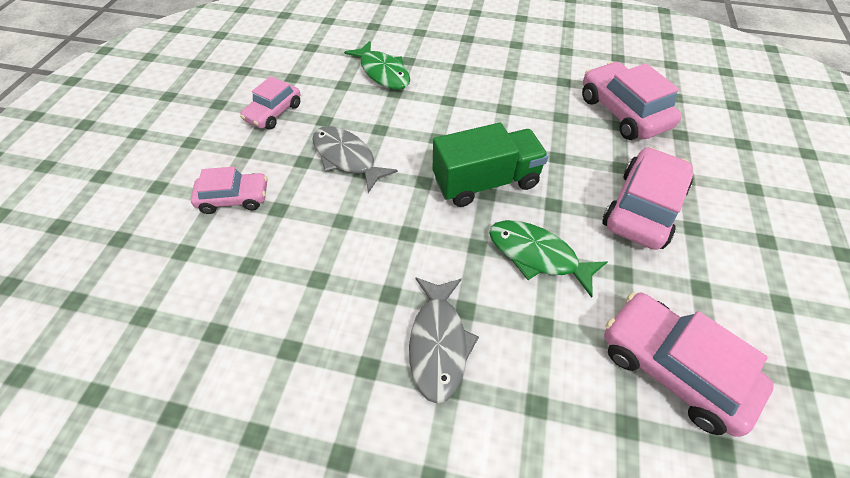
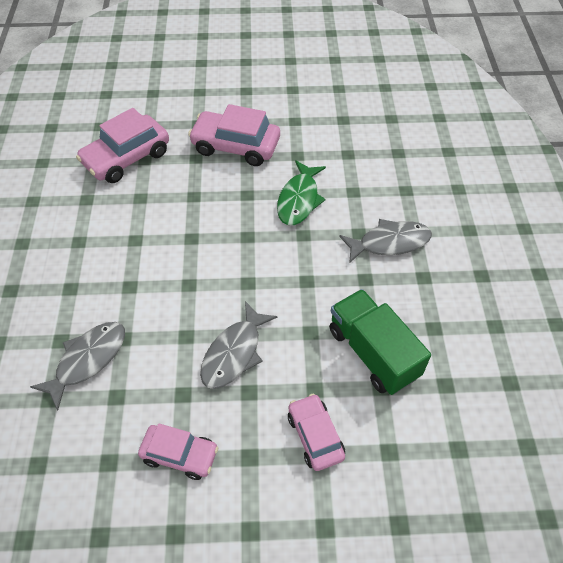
camera: 105 degrees left, 0 degrees up
green fish [344,41,410,90] -> grey fish [30,322,125,411]
green truck [433,123,548,207] -> green truck moved to [329,289,431,395]
pink car [604,293,774,437] -> none

